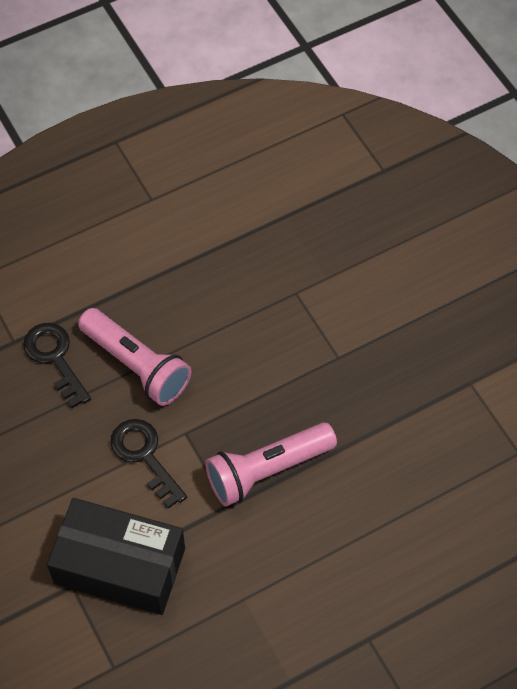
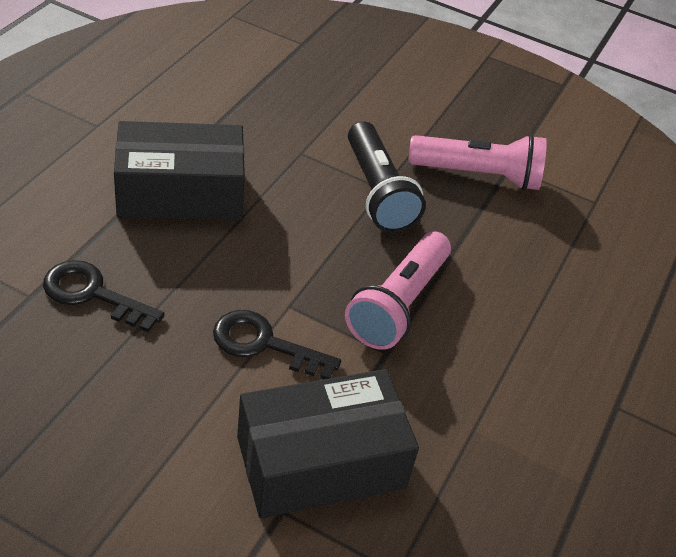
camera: 40 degrees left, 15 degrees down
pink flashlight [78,308,191,406] -> pink flashlight moved to [408,134,547,191]
none -> black box [114,121,245,220]
none -> black flashlight [348,121,426,233]

